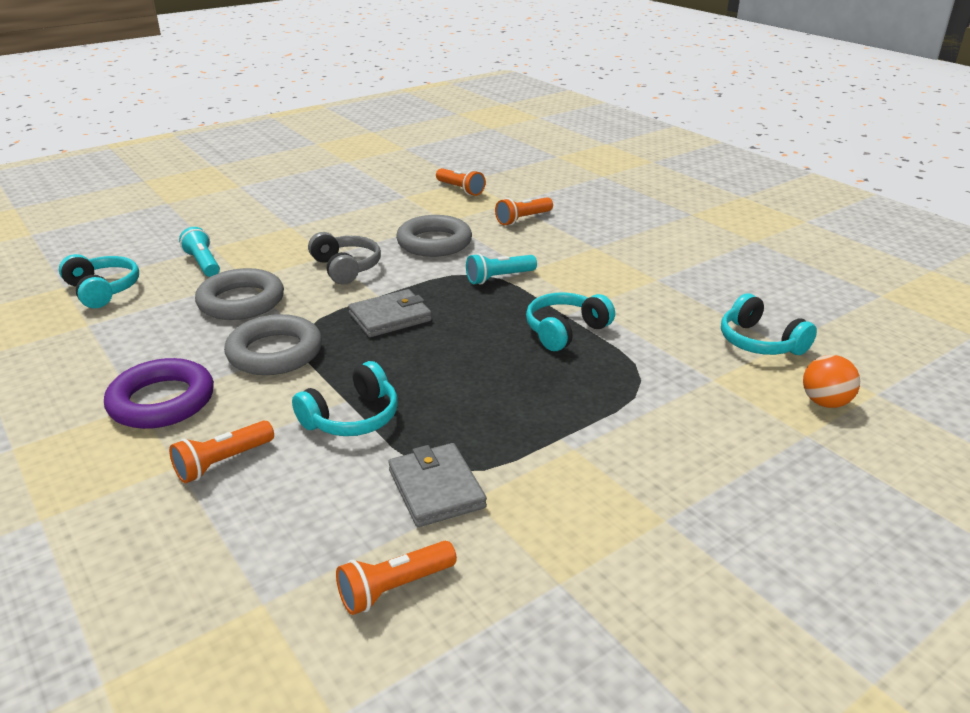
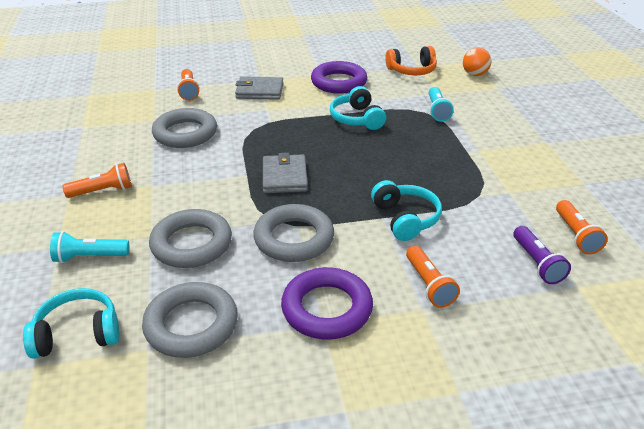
camera: 65 degrees left, 5 degrees up
grey headphones [308,232,381,285] -> none
grey wallet [388,443,487,527] -> grey wallet moved to [235,76,283,100]
orange flashlight [436,168,486,196] -> orange flashlight moved to [62,163,132,198]
turquoise flashlight [466,253,537,285] -> turquoise flashlight moved to [429,87,454,122]
turquoise headphones [721,293,817,355] -> orange headphones [385,46,437,75]
none -> grey ring [142,282,238,358]
none -> purple ring [311,61,367,94]
none -> purple flashlight [513,226,571,284]

